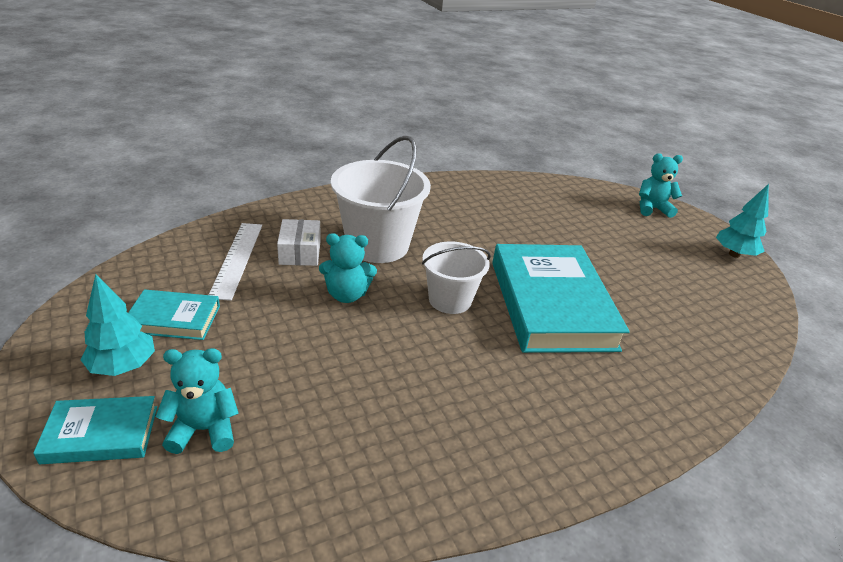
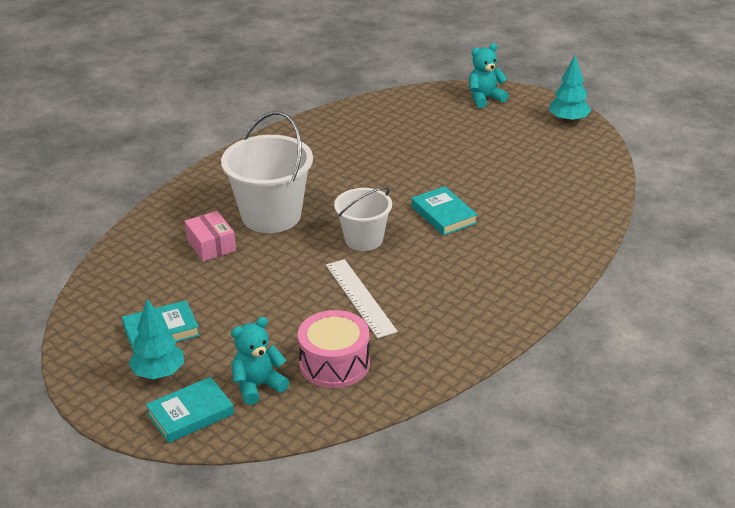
camera: 20 degrees left, 0 degrees up
white ruler [209,223,262,301] -> white ruler moved to [326,259,398,338]
white box [277,219,321,266] -> pink box [184,211,236,261]
turquoise teddy bear [319,233,377,303] -> none
turquoise book [492,244,630,353] -> turquoise book [411,186,478,236], size x0.49
none -> pink drum [298,310,370,388]

